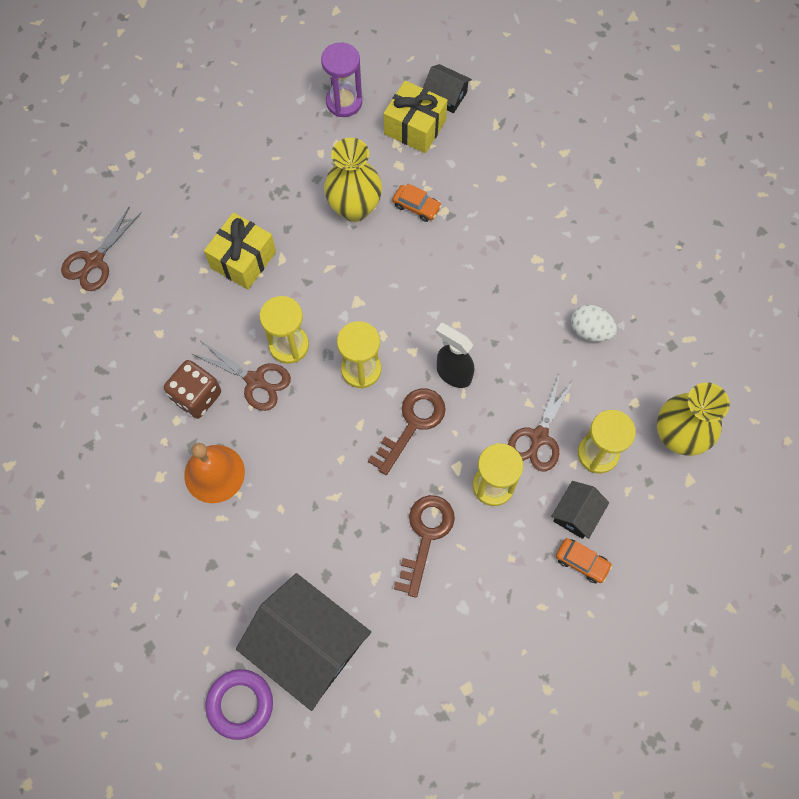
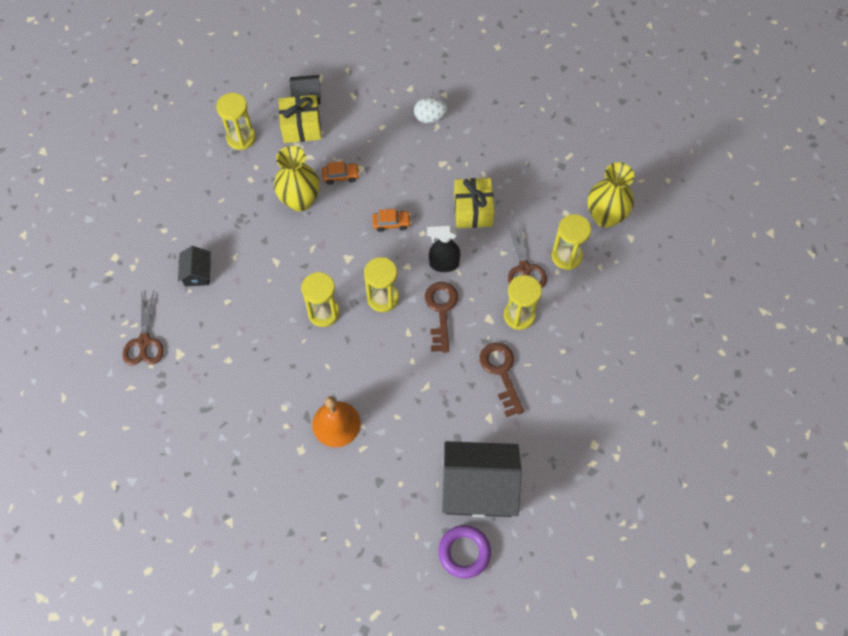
camera: 35 degrees left, 5 degrees down
brown dice [164,360,221,419] -> none
brown scissors [191,341,291,411] -> none
yellow gift [204,213,276,290] -> yellow gift moved to [454,178,495,228]
purple hourglass [321,42,362,117] -> yellow hourglass [216,93,256,150]
black house [551,481,609,539] -> black house moved to [178,246,211,286]
orange car [556,538,613,583] -> orange car moved to [372,209,411,232]
white egg [571,304,617,342] -> white egg moved to [414,97,448,123]

